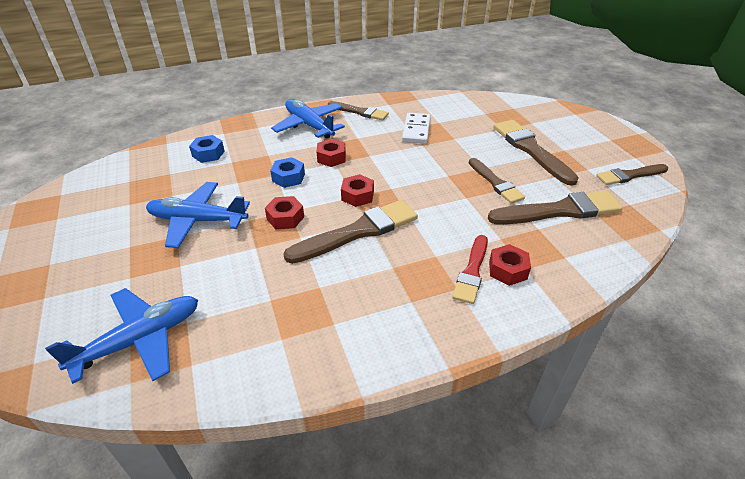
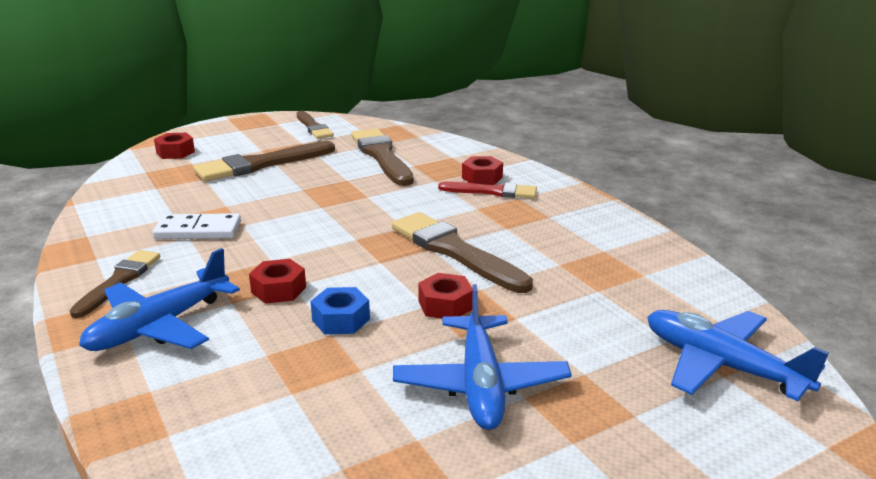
camera: 100 degrees left, 15 degrees down
blue nut [189,135,225,163] -> none
red nut [341,174,374,207] -> red nut moved to [154,133,195,159]
brown brush [469,158,525,204] -> none

